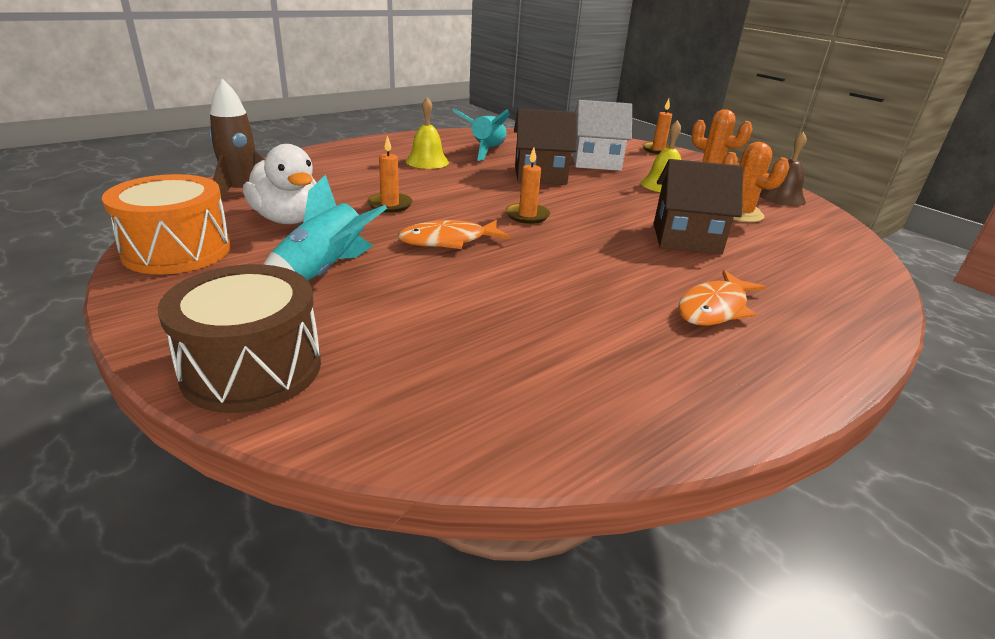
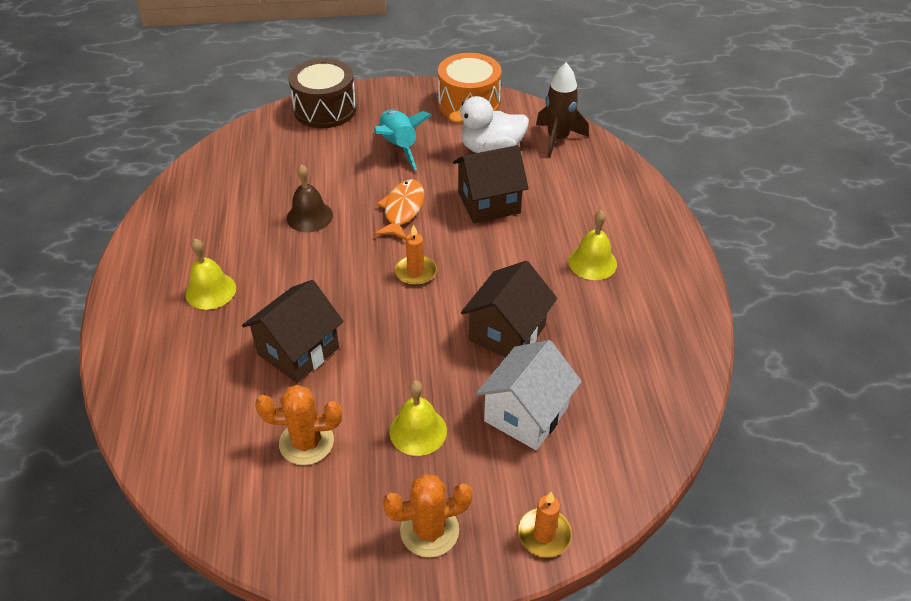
camera: 125 degrees right, 15 degrees up
orange candle [367,135,413,213] -> brown house [453,145,529,223]
turquoise rocket [452,108,510,161] -> none
orange fish [678,270,766,326] -> yellow bell [185,239,236,310]
brown bell [760,132,807,206] -> brown bell moved to [287,164,333,232]

